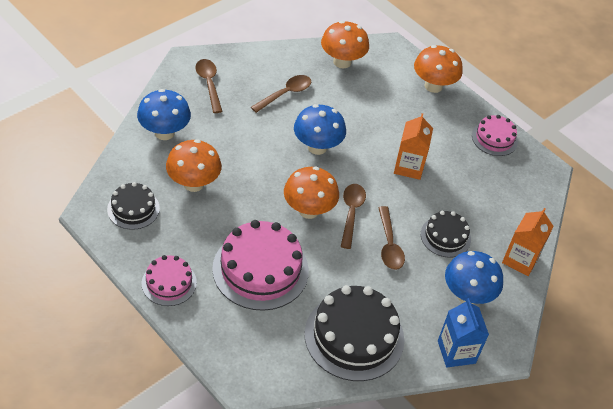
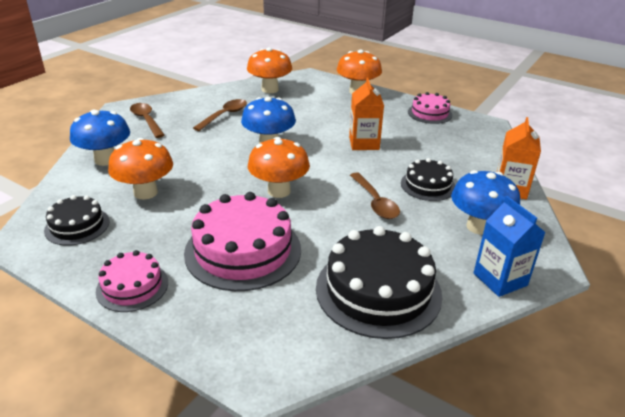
camera: 10 degrees left, 15 degrees down
brown spoon [341,184,366,249] -> none

